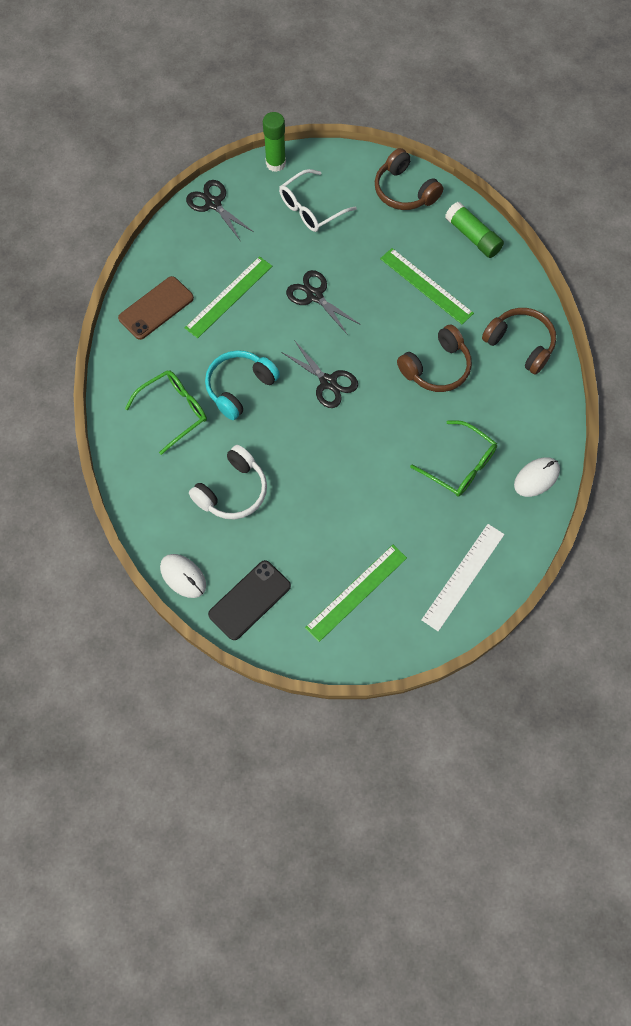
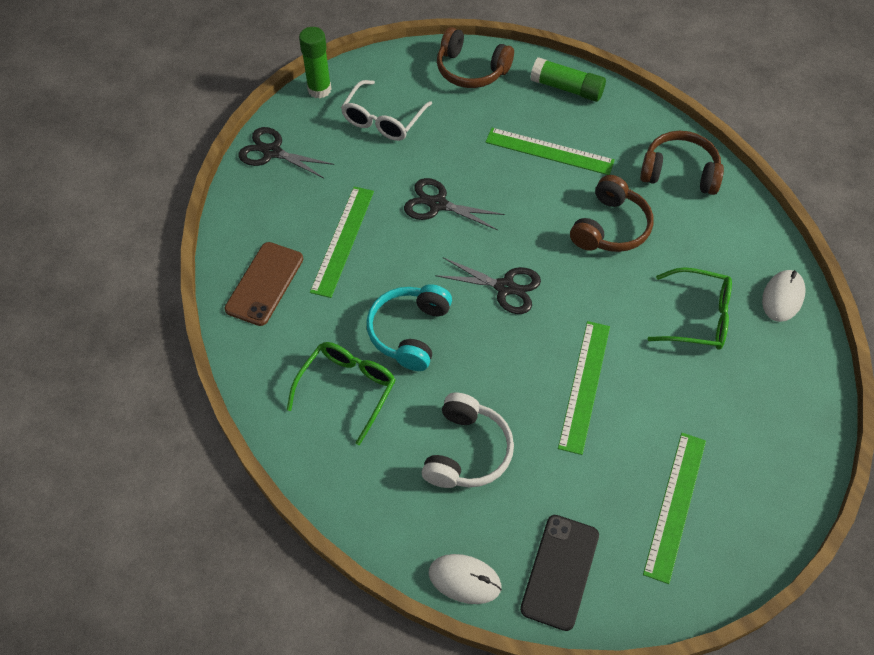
camera: 25 degrees left, 10 degrees down
white ruler [421,524,505,631] -> none
none -> green ruler [558,321,610,455]

